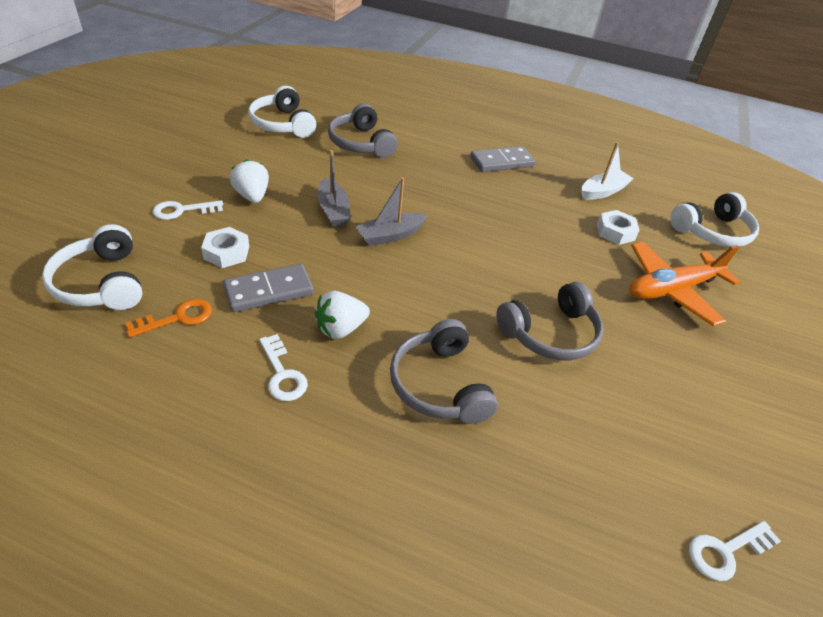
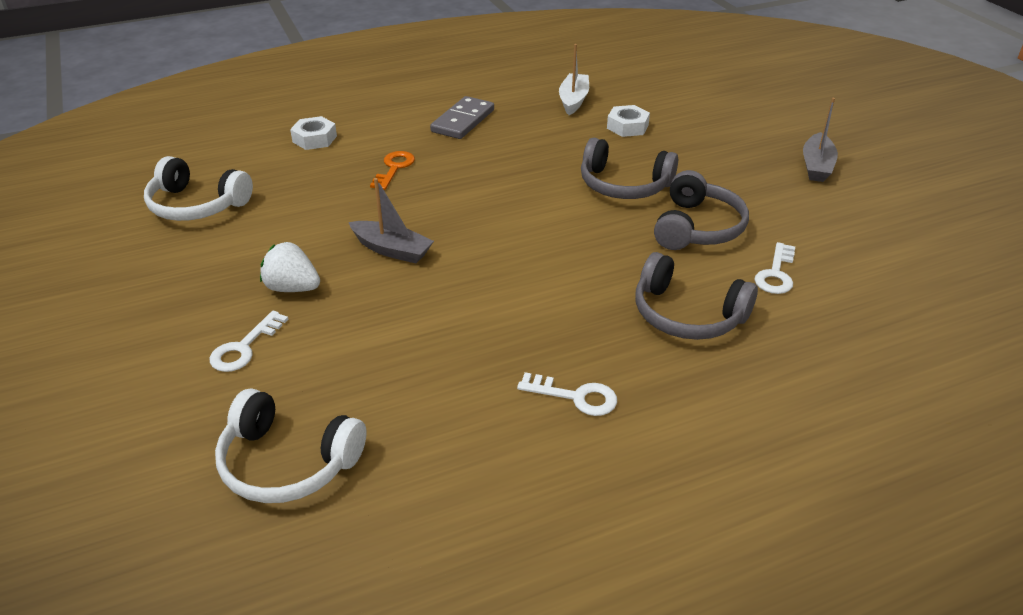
camera: 40 degrees left, 5 degrees down
orange key [125,299,212,338] -> orange key moved to [370,151,415,190]
white nut [201,227,249,268] -> white nut moved to [290,116,337,150]
grey domino [223,264,314,312] -> none
white strawberry [315,291,370,339] -> none
grey headphones [328,104,398,158] -> grey headphones moved to [581,138,678,199]
grey boat [355,177,428,246] -> grey boat moved to [803,98,838,182]
orange plane [629,242,740,326] -> none
white headphones [670,192,759,247] -> none
white key [689,521,781,581] -> white key moved to [754,242,795,294]

